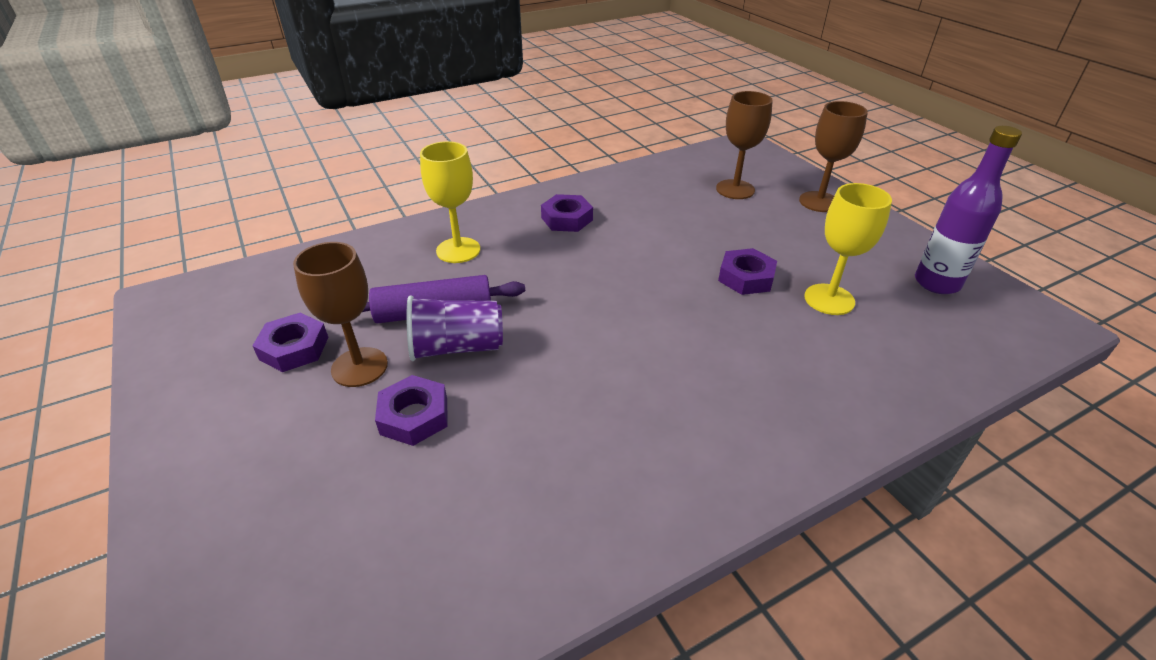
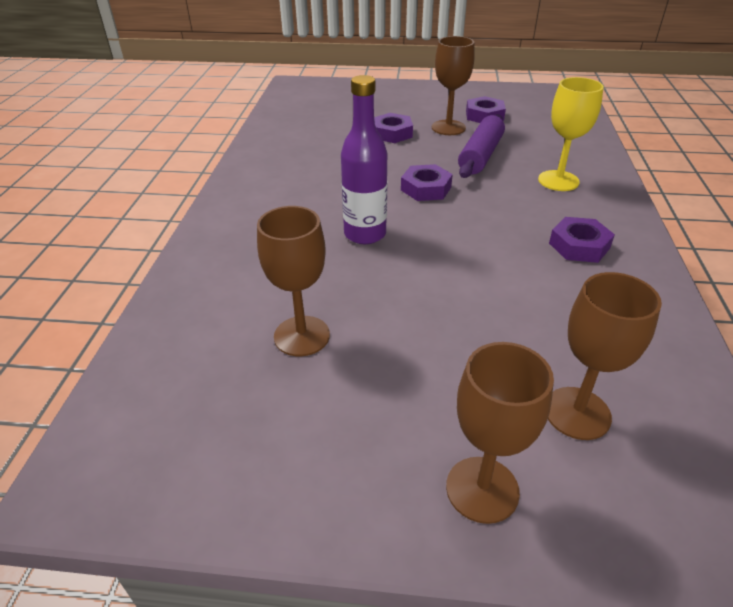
camera: 125 degrees right, 0 degrees up
purple cup [407,295,503,361] -> none
purple nut [718,248,777,295] -> purple nut moved to [401,164,453,201]
yellow goblet [804,183,892,315] -> brown goblet [257,206,330,356]
purple bottle [915,126,1022,294] -> purple bottle moved to [341,75,387,244]

